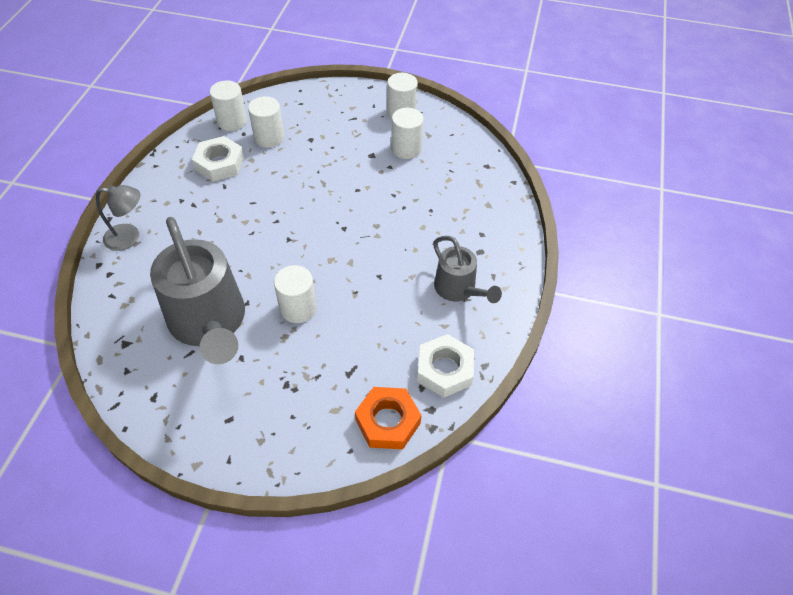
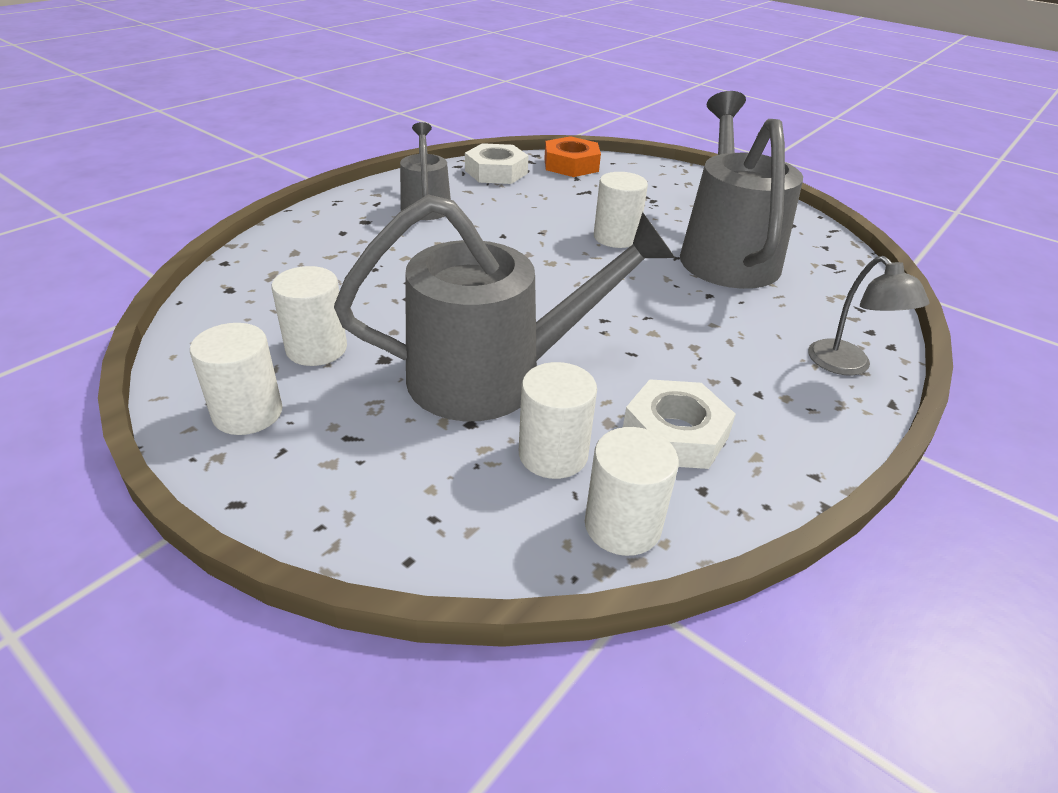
camera: 155 degrees left, 15 degrees down
grey lamp [96,185,140,251] -> grey lamp turned 135 degrees counterclockwise [808,256,930,376]
none -> grey watering can [334,194,675,421]

